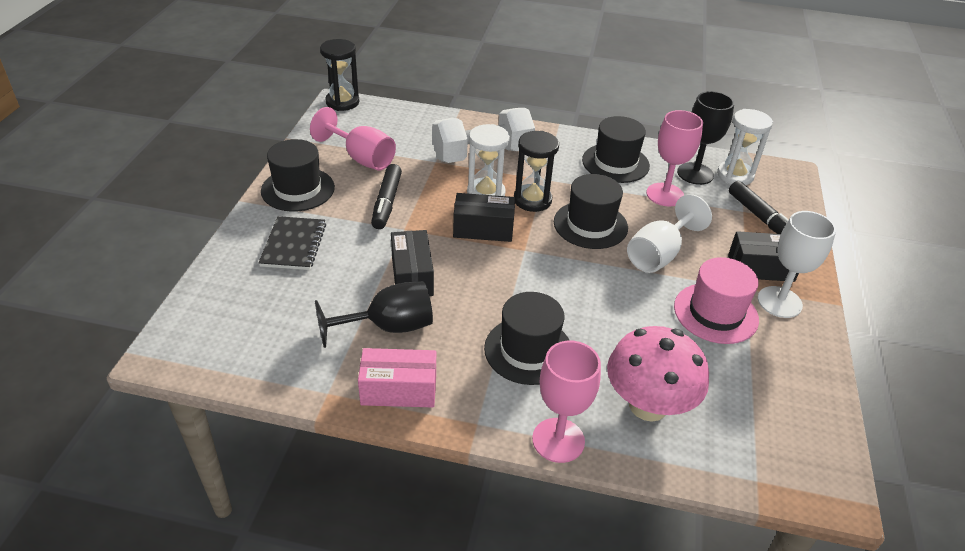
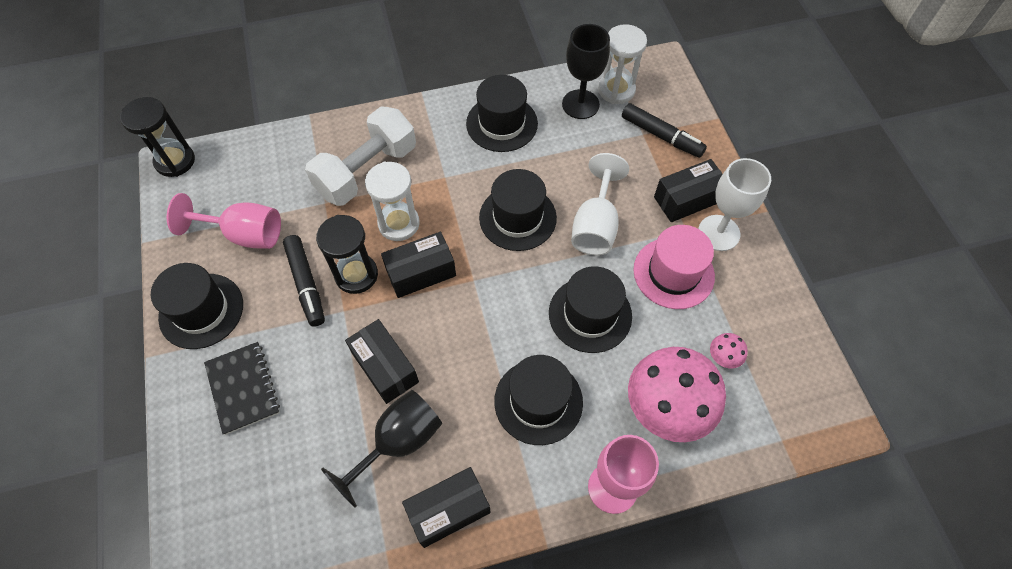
camera: 25 degrees left, 20 degrees up
pink box [358,348,436,408] -> black box [402,467,491,548]
black hourglass [514,131,559,212] -> black hourglass moved to [316,215,378,294]
pink goblet [646,110,703,206] -> none
none -> black hat [549,267,632,353]
none -> pink mushroom [710,333,748,368]

